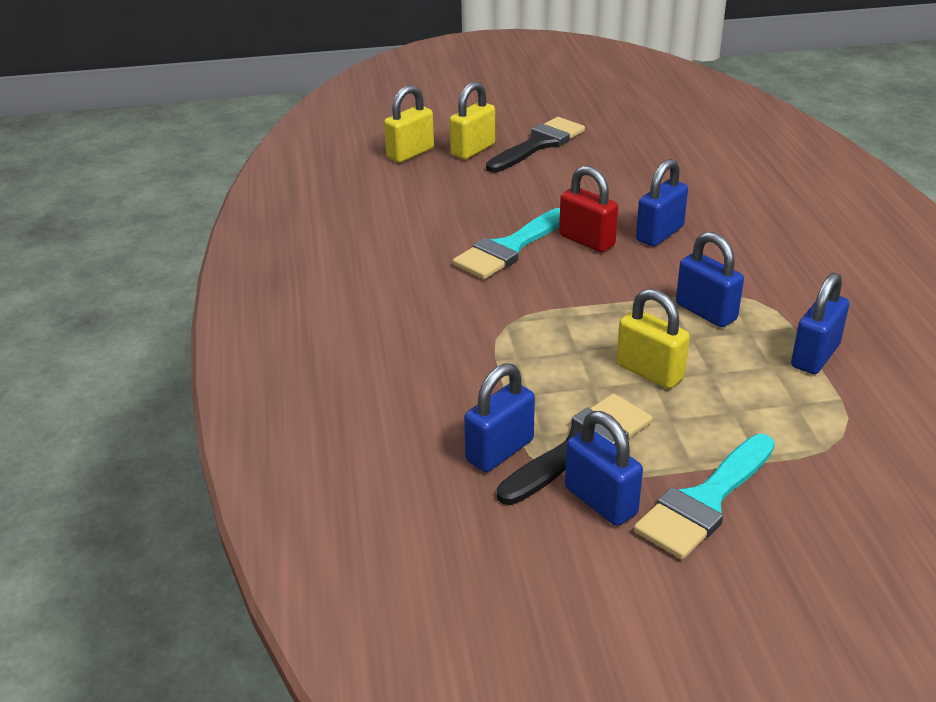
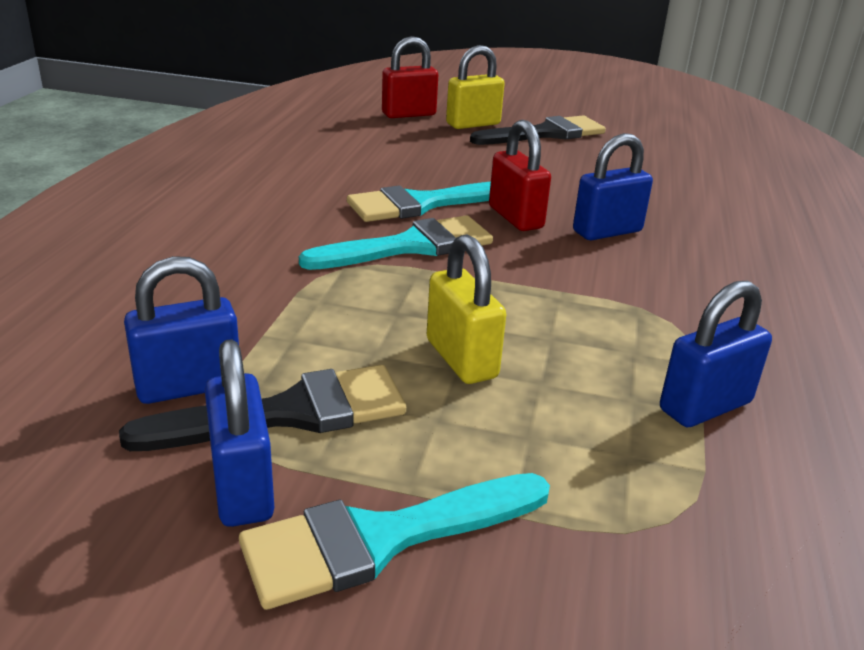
camera: 20 degrees right, 5 degrees down
yellow padlock [384,85,434,163] -> red padlock [382,36,438,118]
blue padlock [676,232,744,328] -> none
none -> turquoise brush [299,215,493,270]

